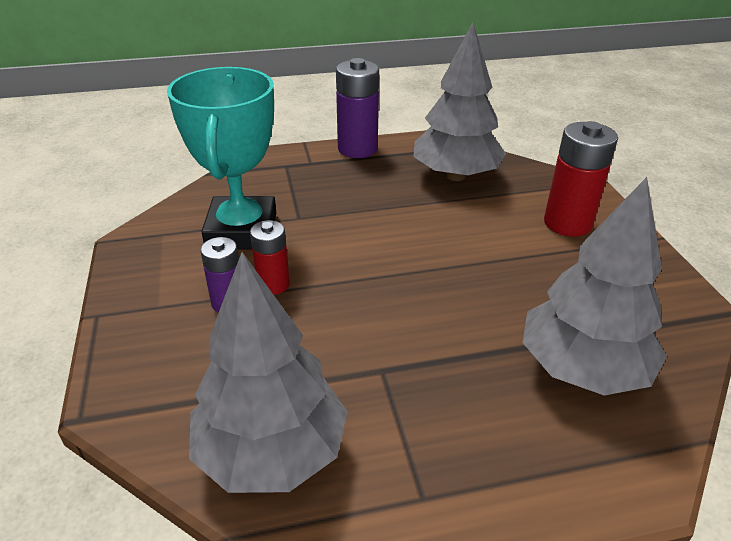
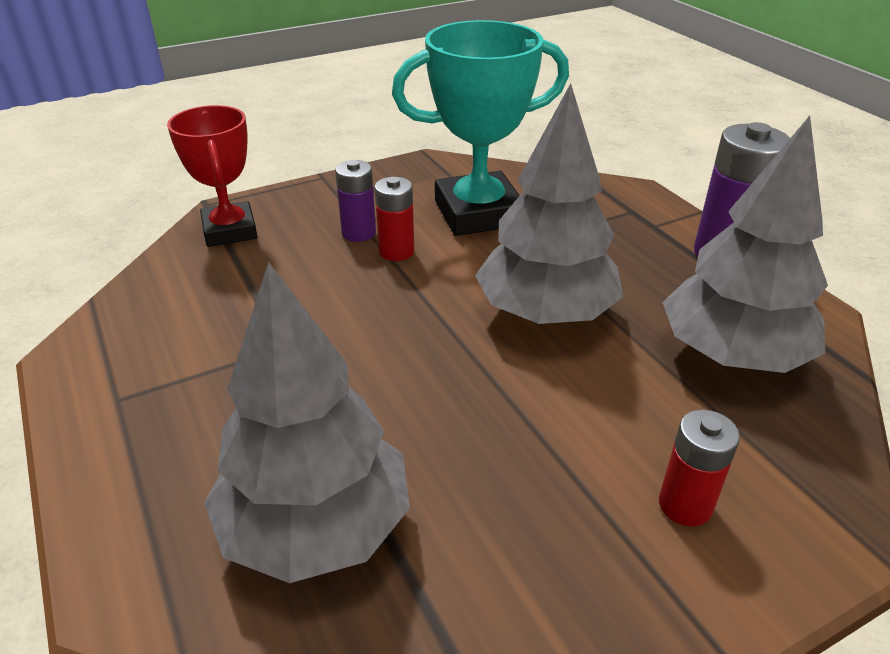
camera: 75 degrees right, 0 degrees up
grey tree [189,252,348,493] -> grey tree moved to [475,83,623,324]
red battery [544,121,618,237] -> red battery [659,409,740,527], size x0.60
none -> red trophy [167,105,257,247]

